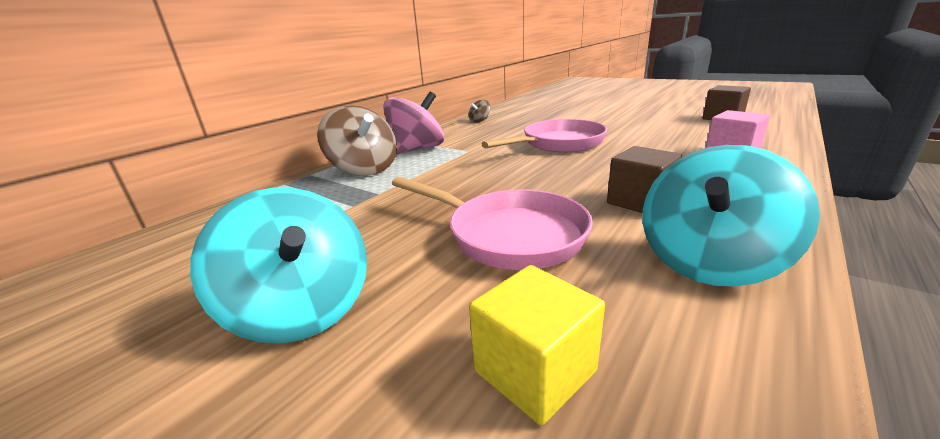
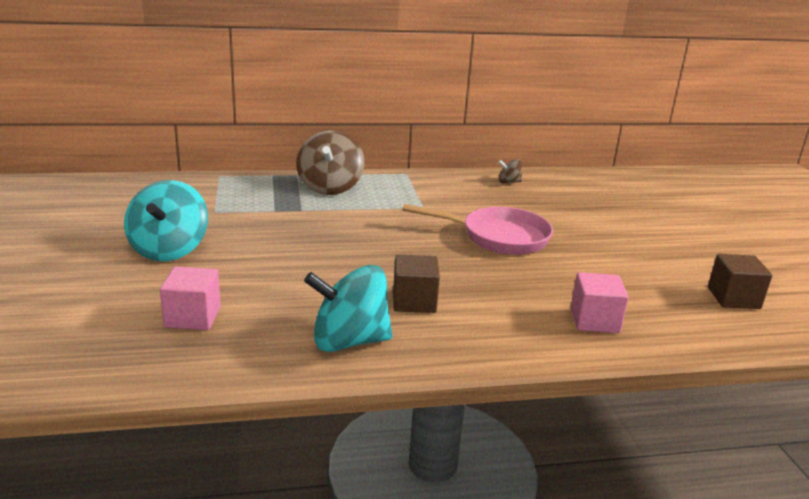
camera: 40 degrees right, 0 degrees up
pink spinning top [383,92,444,155] -> none
pink pan [391,177,593,270] -> none
yellow cube [469,265,605,425] -> pink cube [160,266,221,330]

